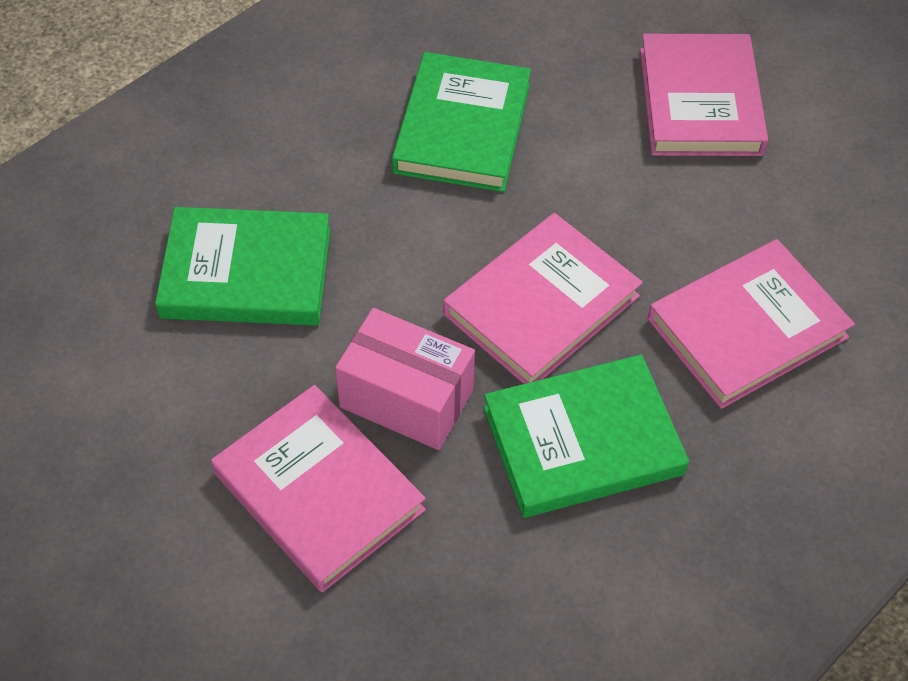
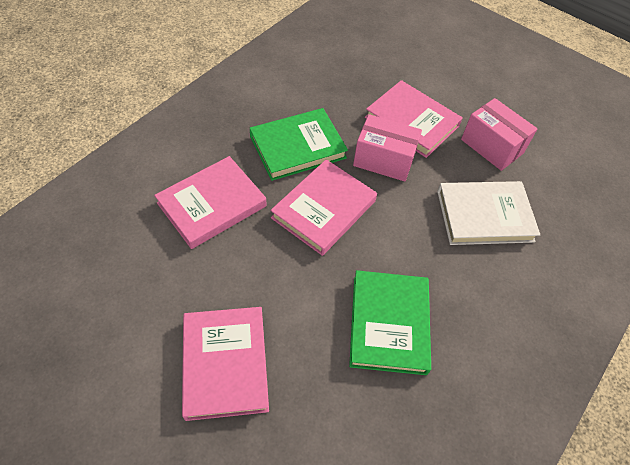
camera: 170 degrees right, 0 degrees up
green book [155,207,330,326] -> white book [437,181,540,245]
none -> pink box [461,98,538,171]

